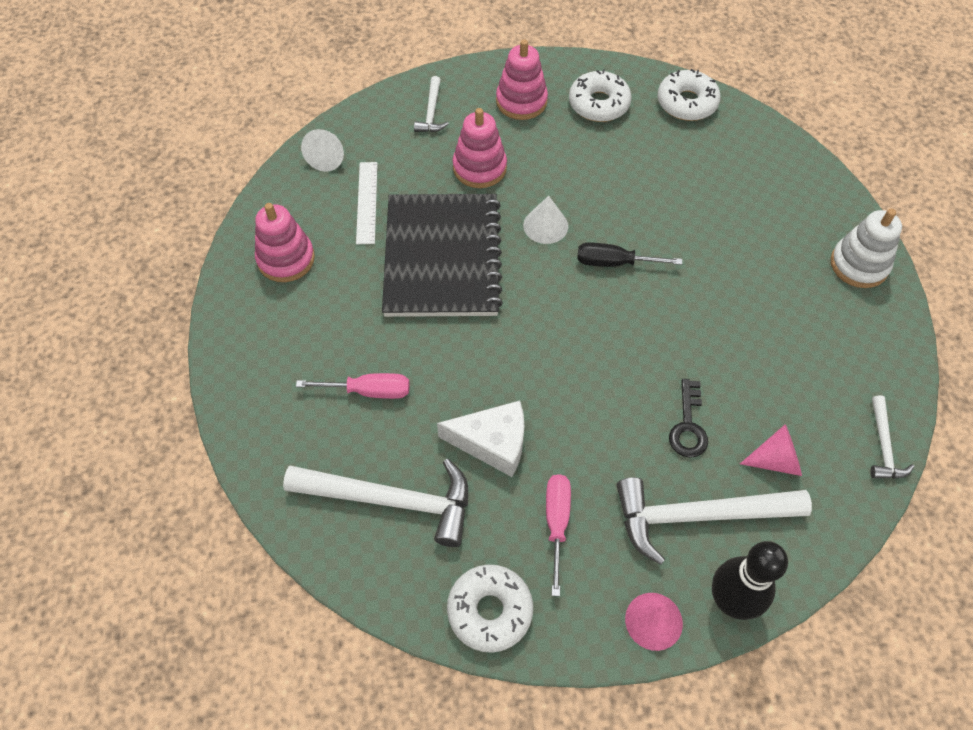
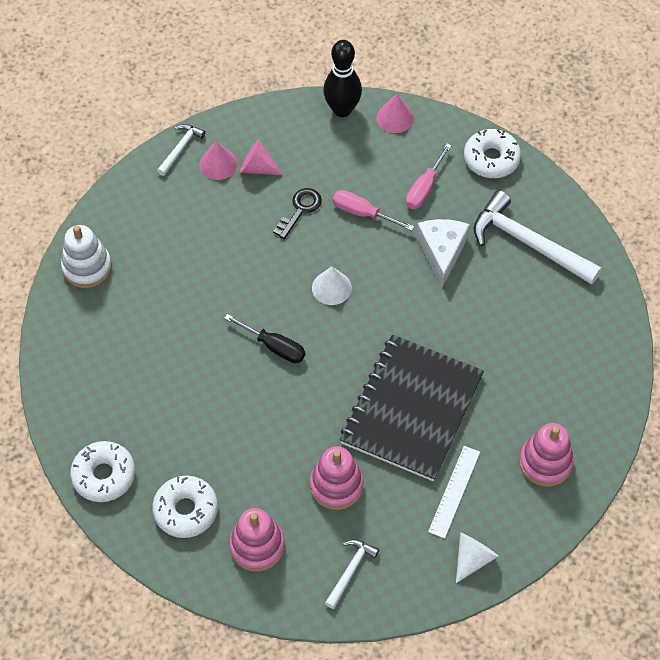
camera: 155 degrees left, 0 degrees up
pink screwdriver [296,373,409,399] -> pink screwdriver moved to [333,190,414,231]
white cheese [437,400,524,477] -> white cheese turned 60 degrees clockwise [416,219,470,288]
white cone [523,196,568,244] -> white cone moved to [312,267,352,305]
white hammer [617,477,812,565] -> none
none -> pink cone [199,141,237,180]

